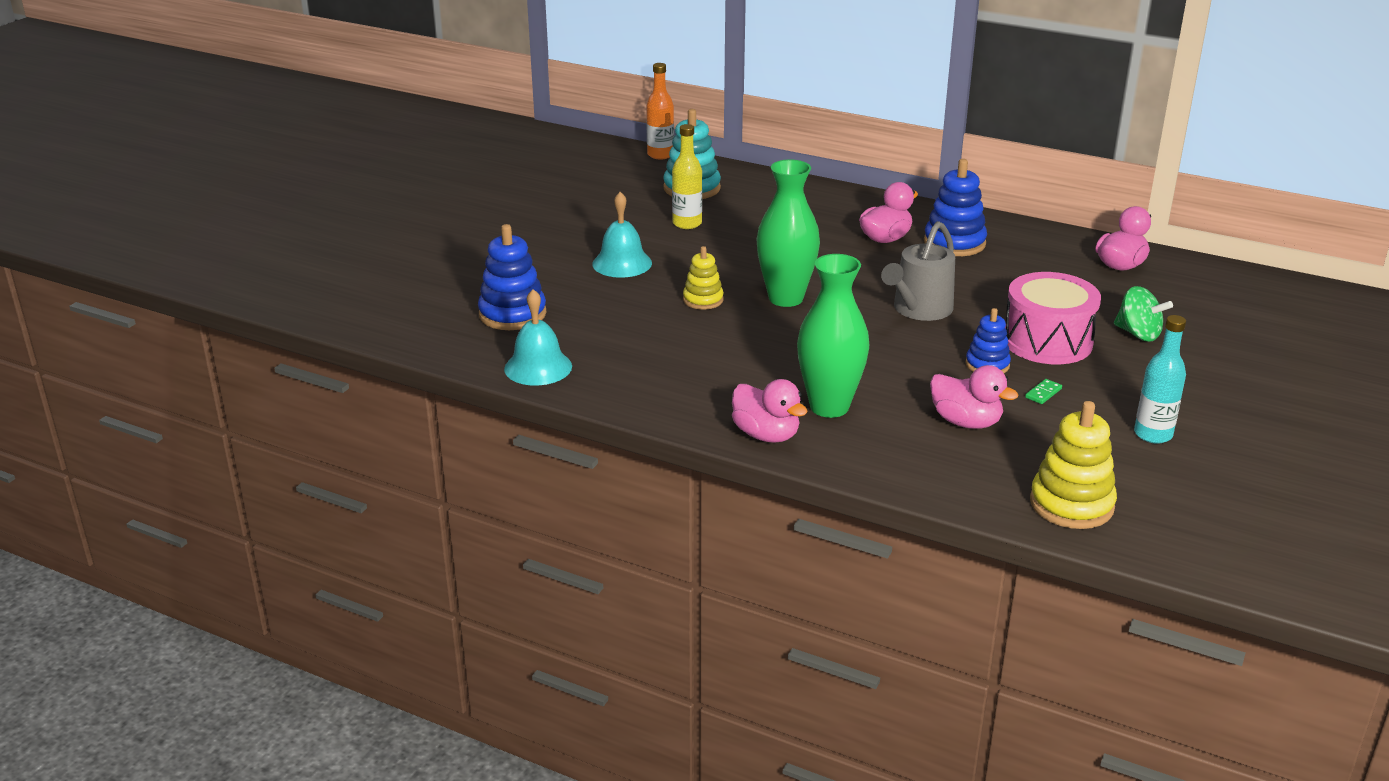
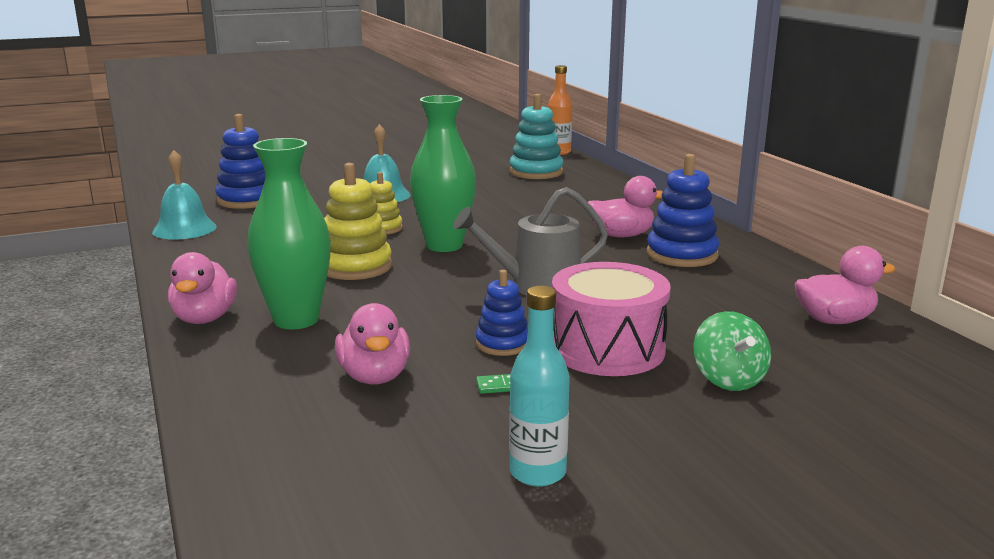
camera: 40 degrees right, 10 degrees down
yellow bottle [672,124,702,229] -> none
yellow stacking toy [1030,401,1117,529] -> yellow stacking toy moved to [324,163,392,280]

